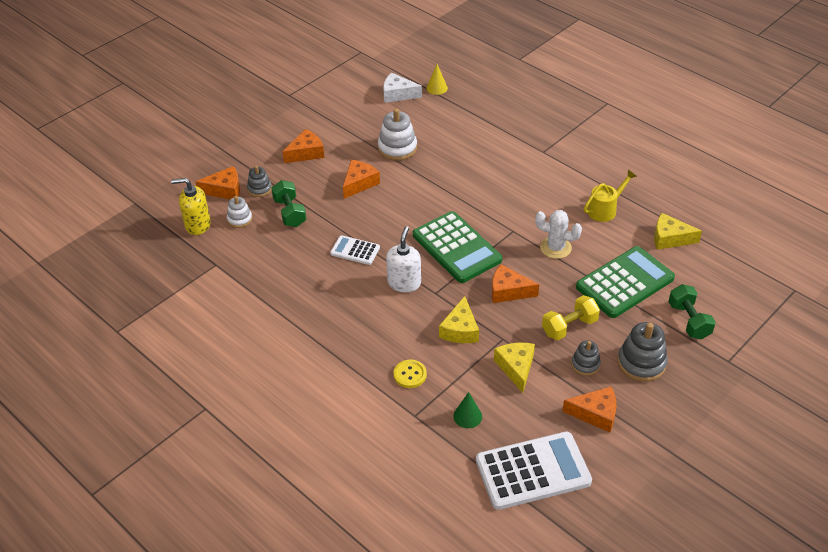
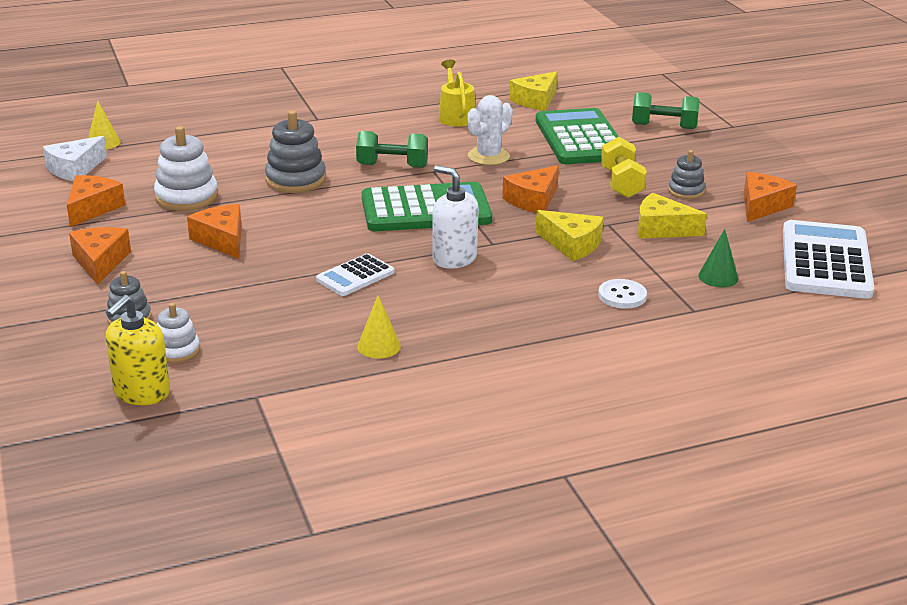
camera: 65 degrees left, 15 degrees down
orange cheese [195,166,240,199] -> orange cheese moved to [67,175,125,227]
green dumbbell [271,180,307,227] -> green dumbbell moved to [356,131,428,168]
yellow button [394,360,427,388] -> white button [598,279,647,309]
grey stacking toy [617,322,668,382] -> grey stacking toy moved to [265,110,326,193]
none -> yellow cone [357,296,401,359]

